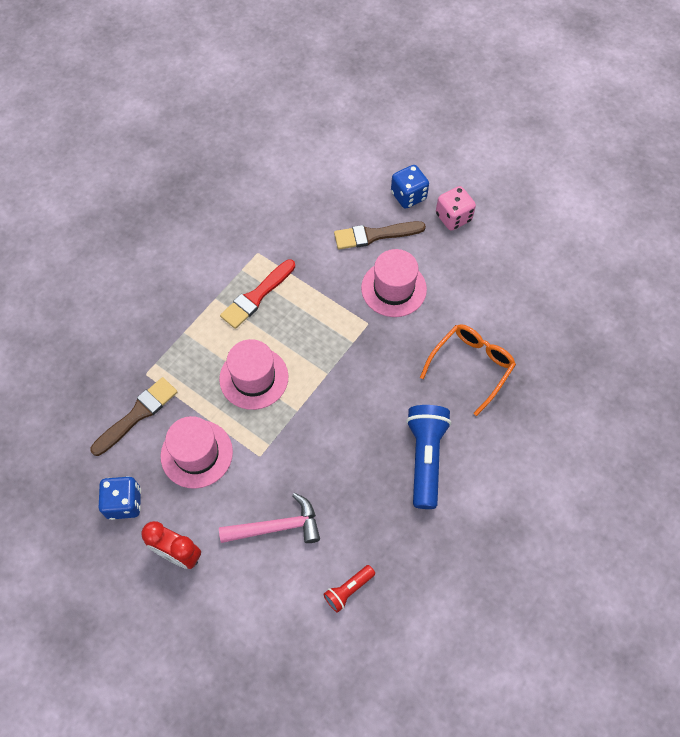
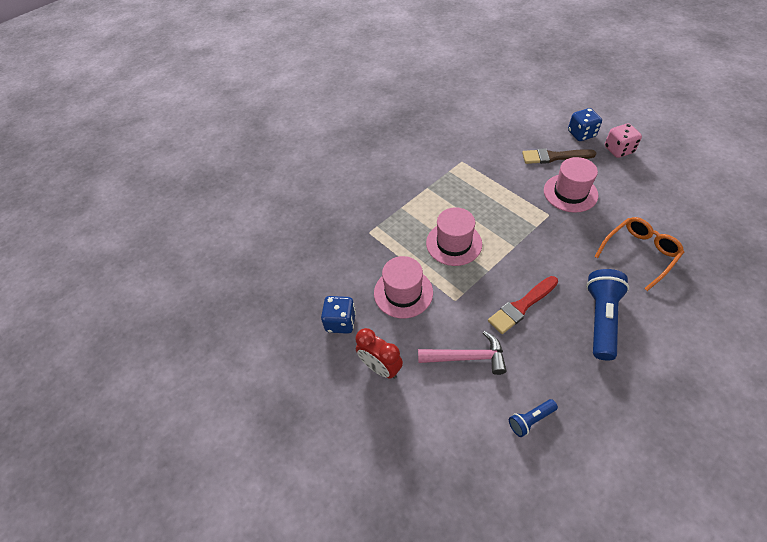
camera: 15 degrees right, 10 degrees down
brown brush [90,377,178,456] -> none
red brush [220,259,295,329] -> red brush moved to [488,276,558,334]
red flashlight [323,565,375,613] -> blue flashlight [509,399,558,437]

